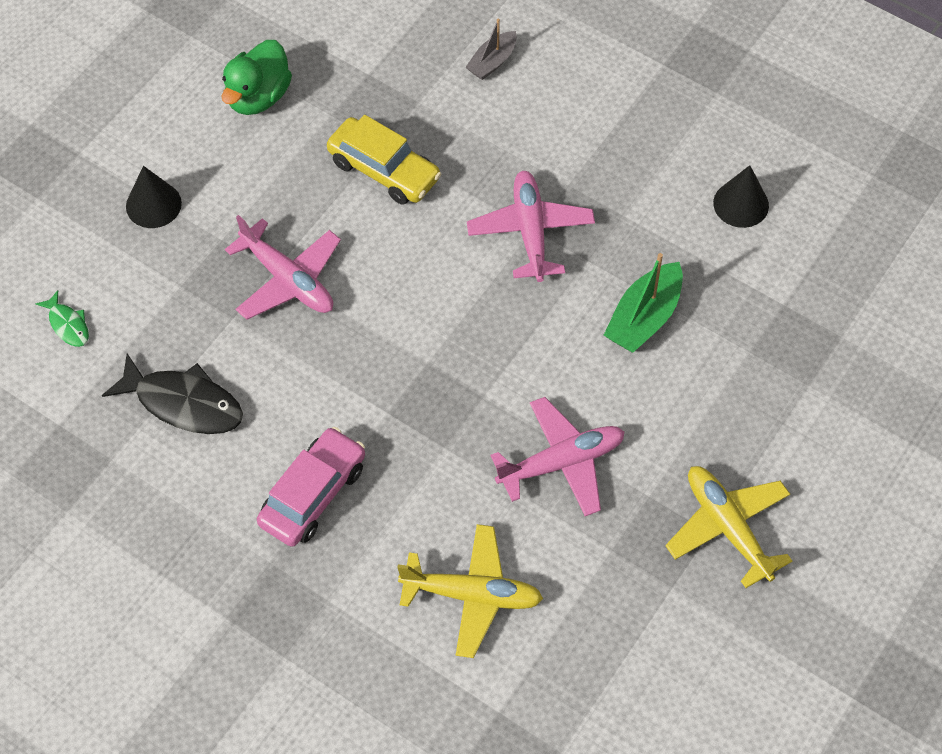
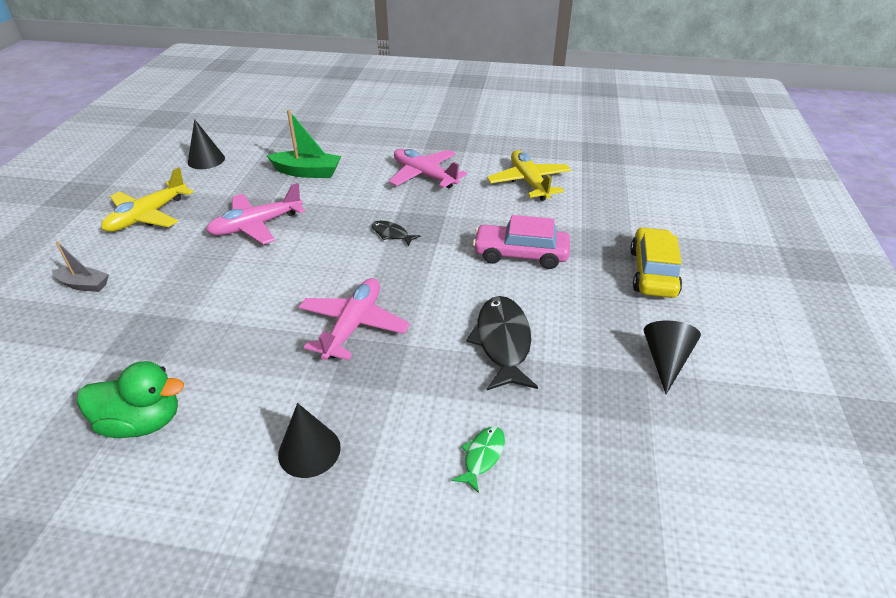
camera: 115 degrees left, 20 degrees down
yellow car [327,115,441,205] -> yellow car moved to [630,227,682,298]
yellow plane [666,466,792,588] -> yellow plane moved to [101,167,194,232]
none -> black fish [372,221,421,246]
none -> black cone [644,321,701,394]

